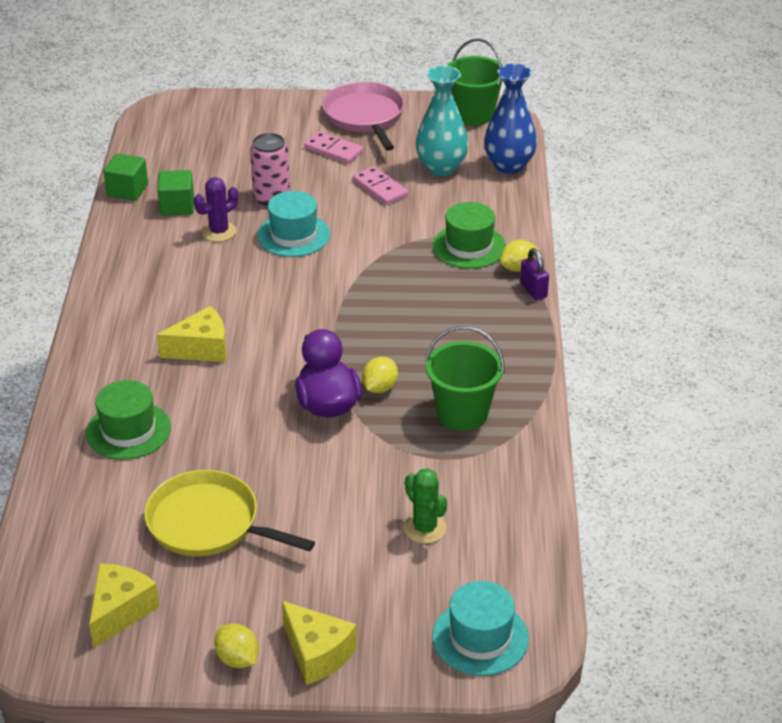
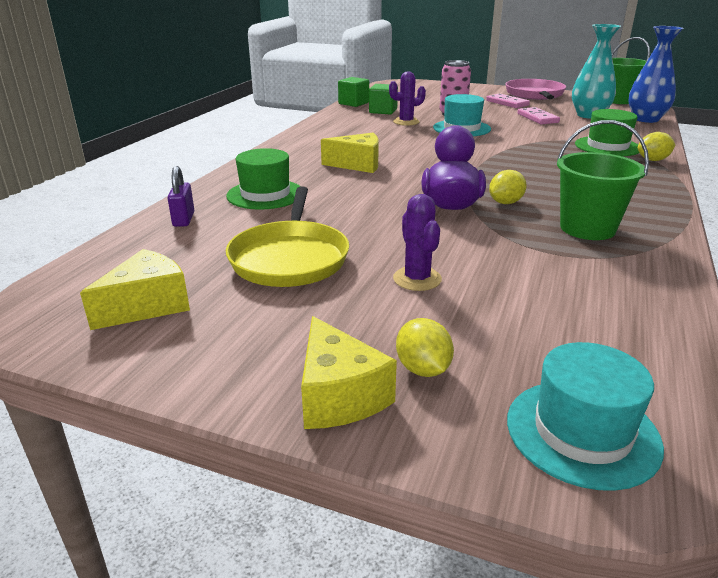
camera: 20 degrees right, 10 degrees down
yellow pan [144,470,315,556] -> yellow pan turned 135 degrees counterclockwise [226,187,349,287]
yellow lemon [214,624,259,668] -> yellow lemon moved to [396,318,454,377]
green cactus [404,468,447,544] -> none
purple padlock [520,248,549,300] -> purple padlock moved to [168,166,194,227]
none -> purple cactus [393,194,442,291]

